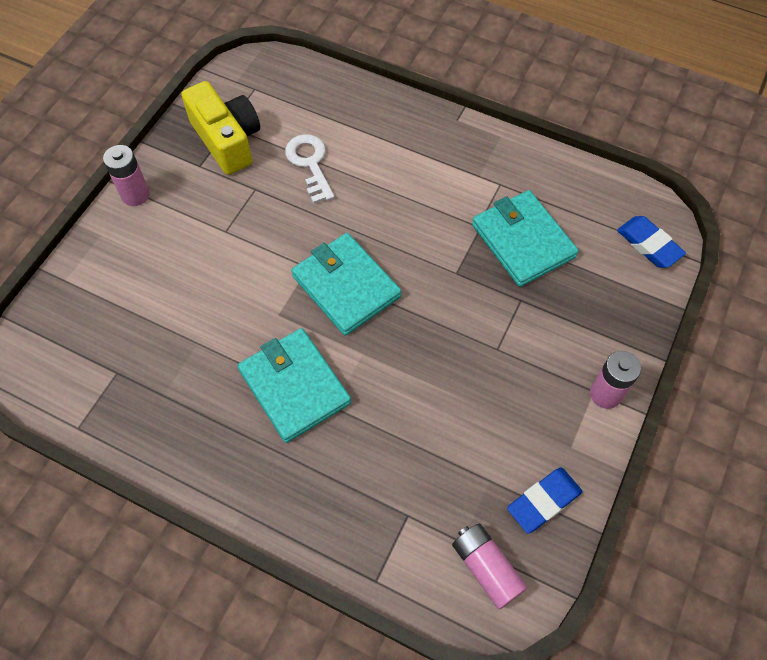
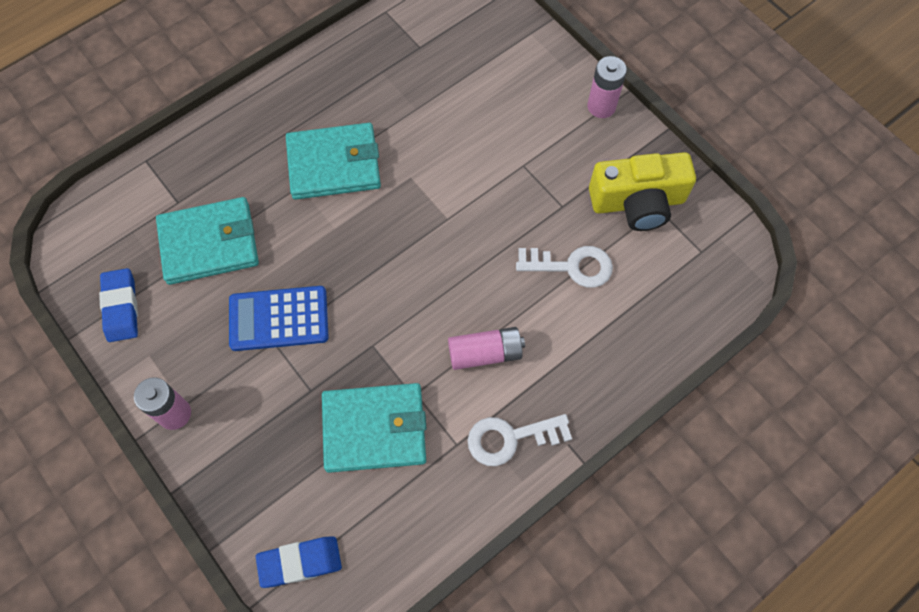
camera: 115 degrees right, 5 degrees up
turquoise wallet [291,233,401,336] -> turquoise wallet moved to [156,197,259,285]
pink battery [452,523,528,609] -> pink battery moved to [448,327,525,370]
none -> blue calculator [229,286,329,351]
none -> white key [468,414,572,466]

